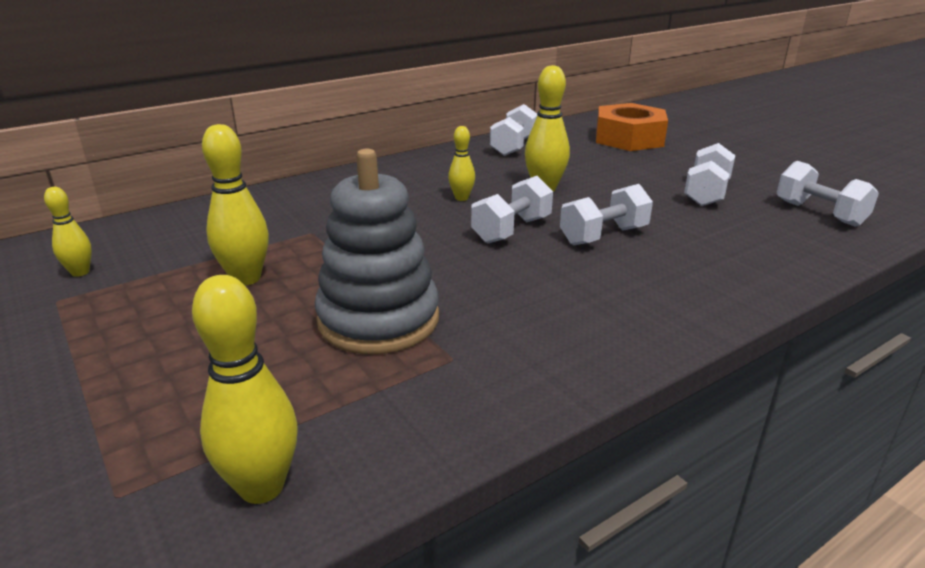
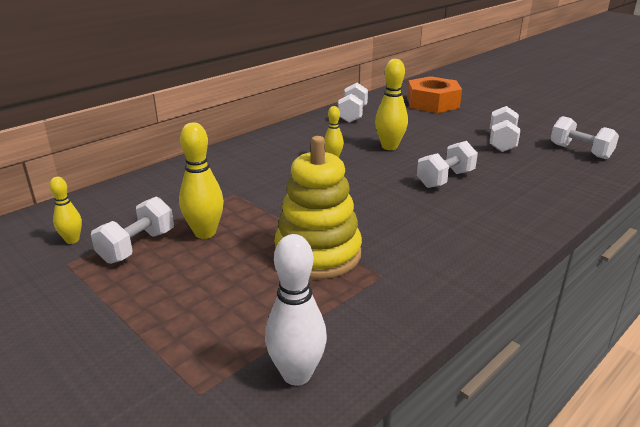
camera: 10 degrees left, 0 degrees up
yellow bowling pin [192,275,298,504] -> white bowling pin [265,234,327,386]
grey stacking toy [315,148,439,354] -> yellow stacking toy [274,136,362,279]
white dumbbell [471,176,553,244] -> white dumbbell moved to [91,196,174,264]

